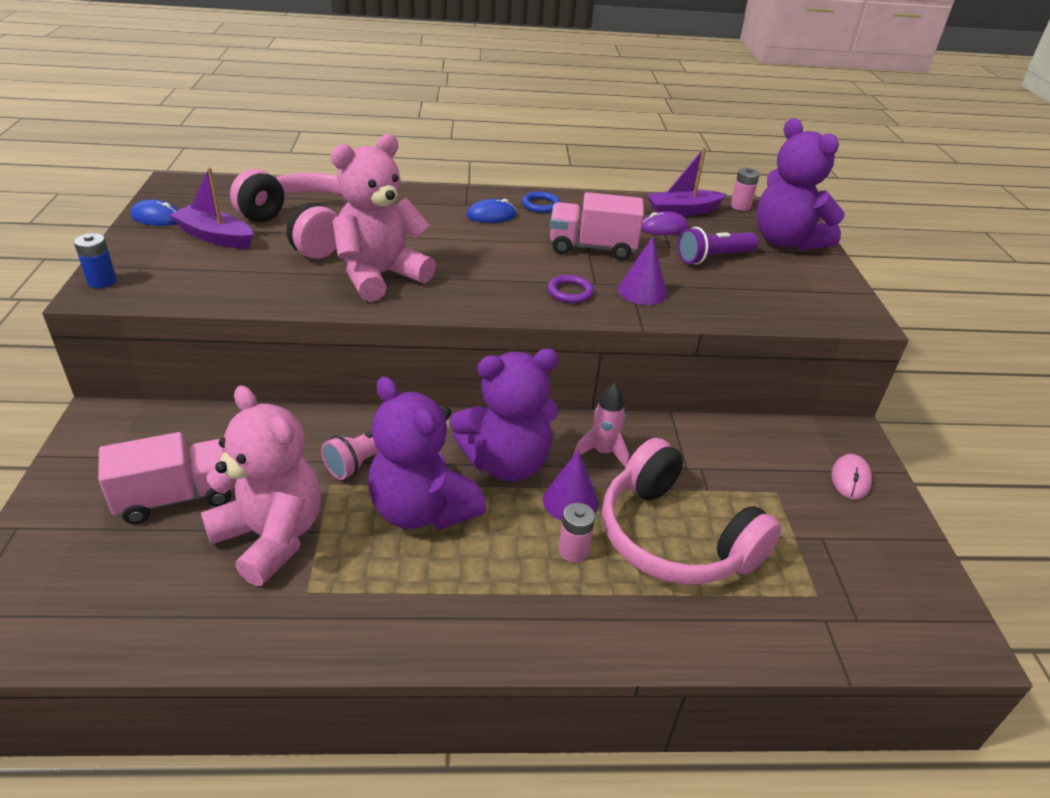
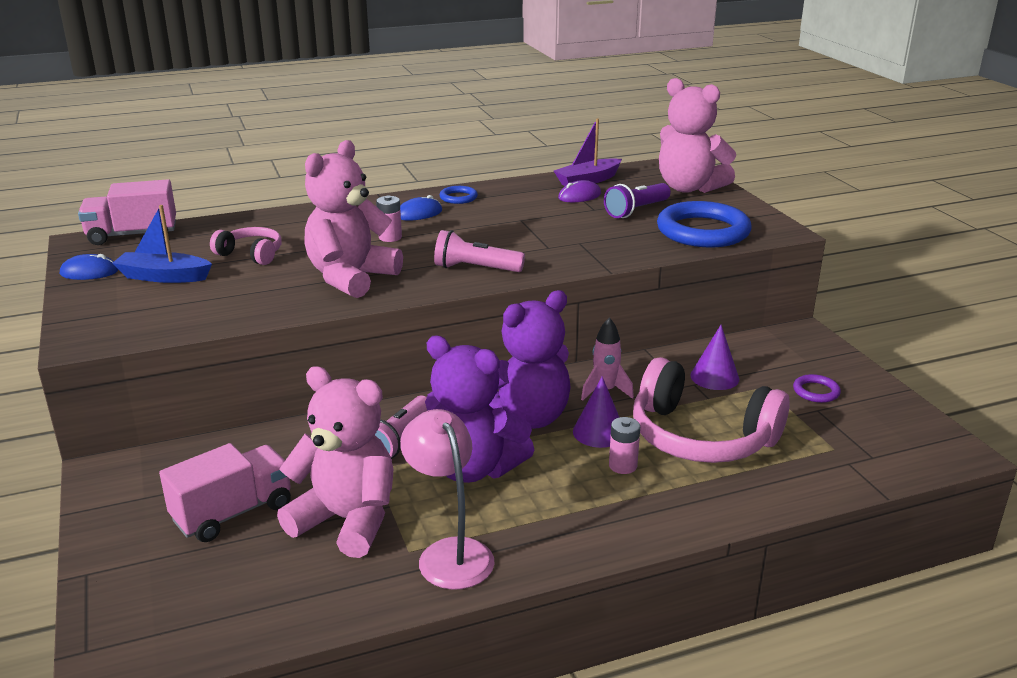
camera: 15 degrees left, 10 degrees down
blue battery [74,233,117,288] -> none
purple boat [170,167,254,249] -> blue boat [112,205,212,283]
pink headphones [230,169,343,259] -> pink headphones [210,227,282,265], size x0.50
purple ring [548,275,594,303] -> purple ring moved to [793,374,841,403]
pink truck [550,192,644,260] -> pink truck moved to [78,179,176,245]
purple cone [618,236,667,305] -> purple cone moved to [690,325,739,390]
pink battery [730,168,760,211] -> pink battery moved to [376,196,402,242]
purple teddy bear [757,118,845,251] -> pink teddy bear [659,78,736,193]
pink mouse [831,454,872,500] -> none
none -> pink lamp [400,409,495,590]
none -> pink flashlight [434,230,525,272]
none -> blue ring [657,201,752,248]

